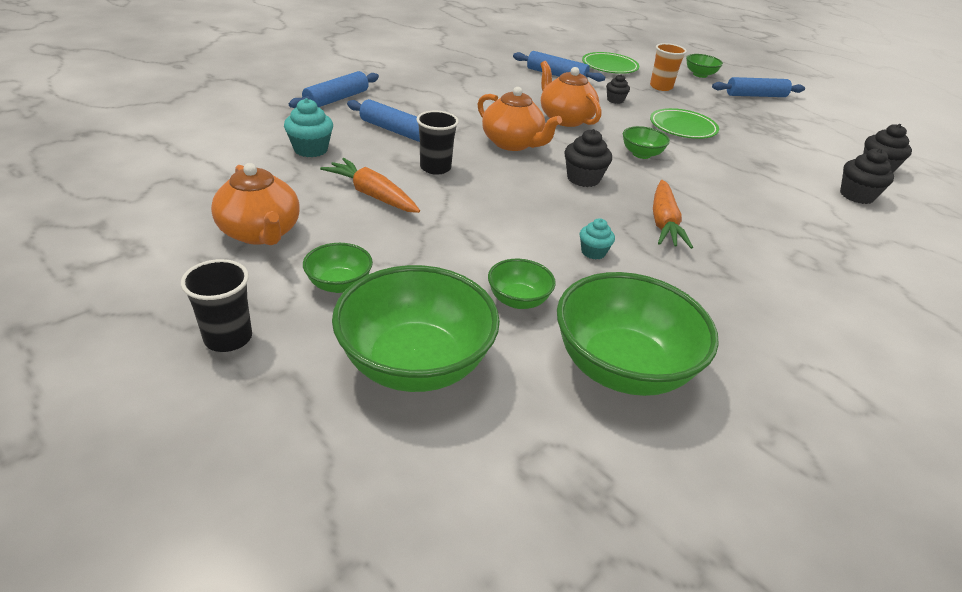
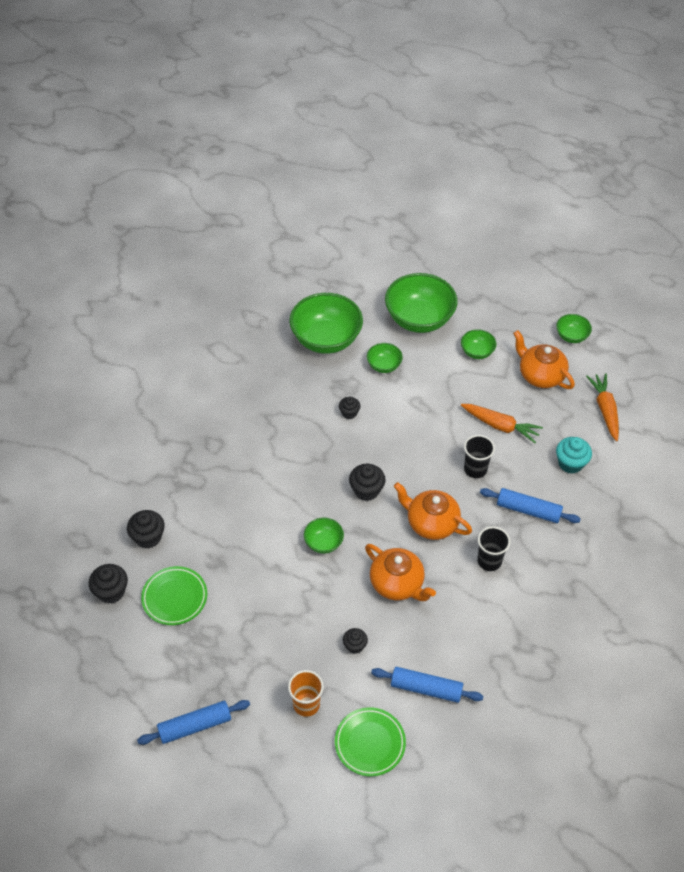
camera: 170 degrees right, 15 degrees up
black cup [181,259,252,352] -> black cup moved to [477,526,510,571]
blue rolling pin [289,71,379,108] -> none
turquoise cupcake [580,218,615,260] -> black cupcake [339,397,360,419]
green plate [650,108,719,139] -> green plate moved to [141,566,207,625]
orange carrot [653,180,693,249] -> orange carrot moved to [586,373,619,441]
green bowl [686,54,723,78] -> green bowl moved to [556,314,592,343]

